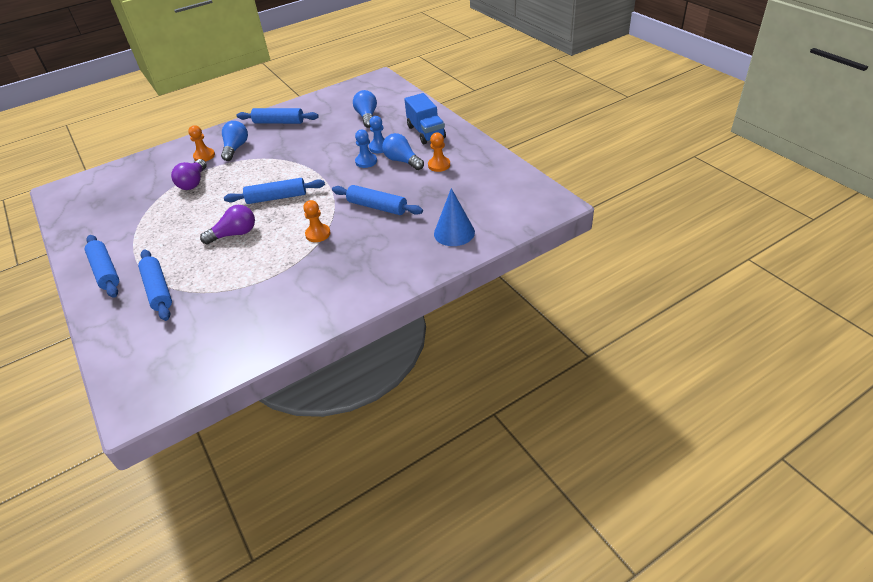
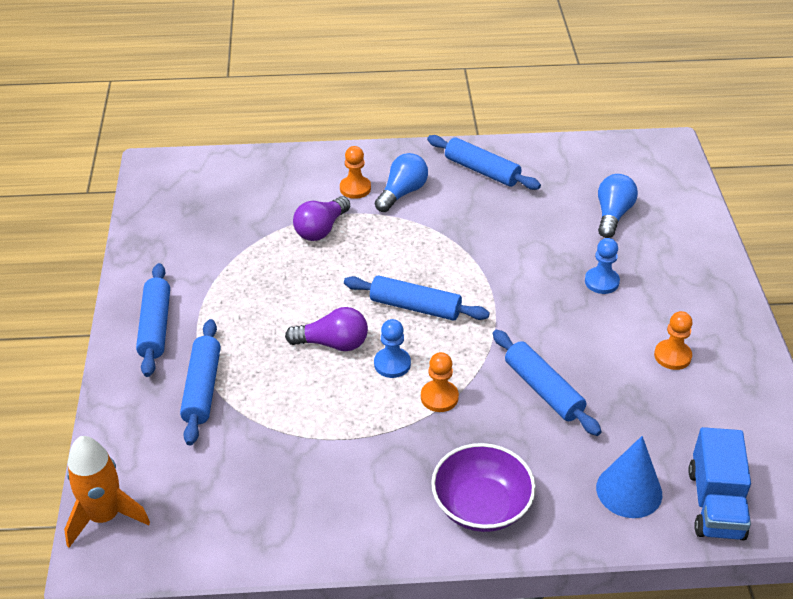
camera: 25 degrees right, 0 degrees up
blue pawn [355,130,377,168] -> blue pawn moved to [374,319,411,378]
blue light bulb [382,133,424,170] -> none
blue truck [404,93,446,144] -> blue truck moved to [688,427,751,540]
none -> orange rocket [64,436,150,548]
none -> purple bowl [431,443,536,532]

